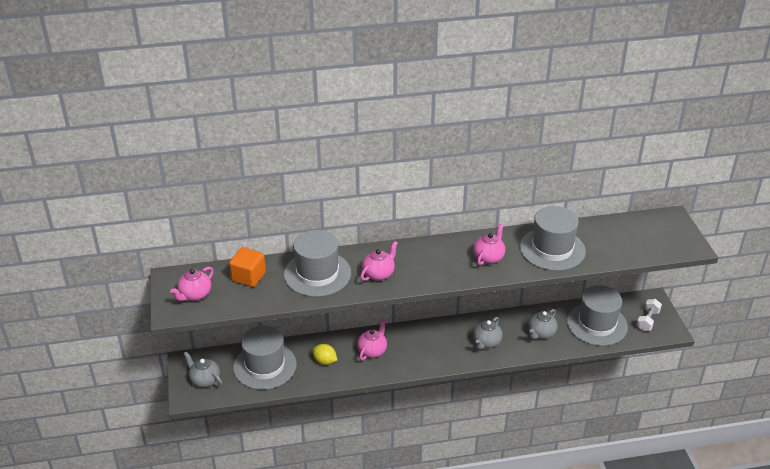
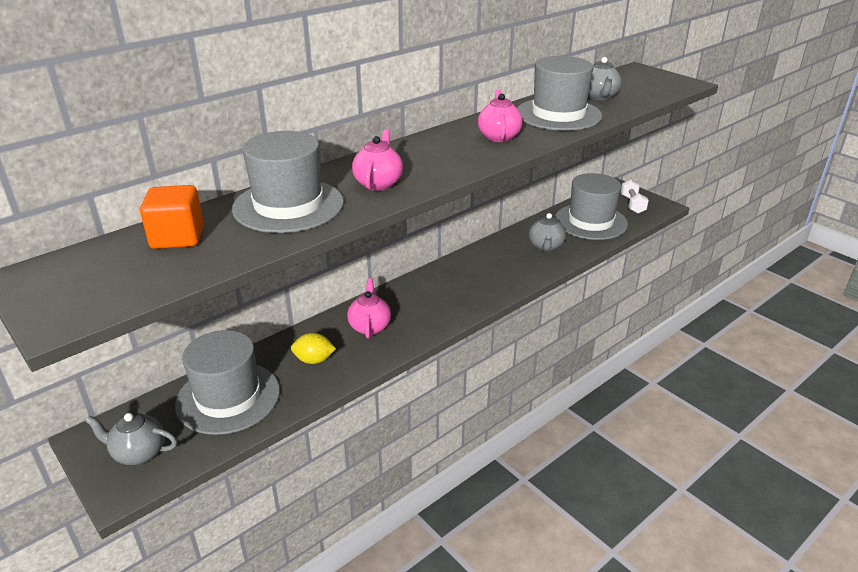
camera: 30 degrees left, 5 degrees down
pink teapot [170,267,214,301] -> none
grey teapot [473,317,503,350] -> grey teapot moved to [588,57,621,100]

